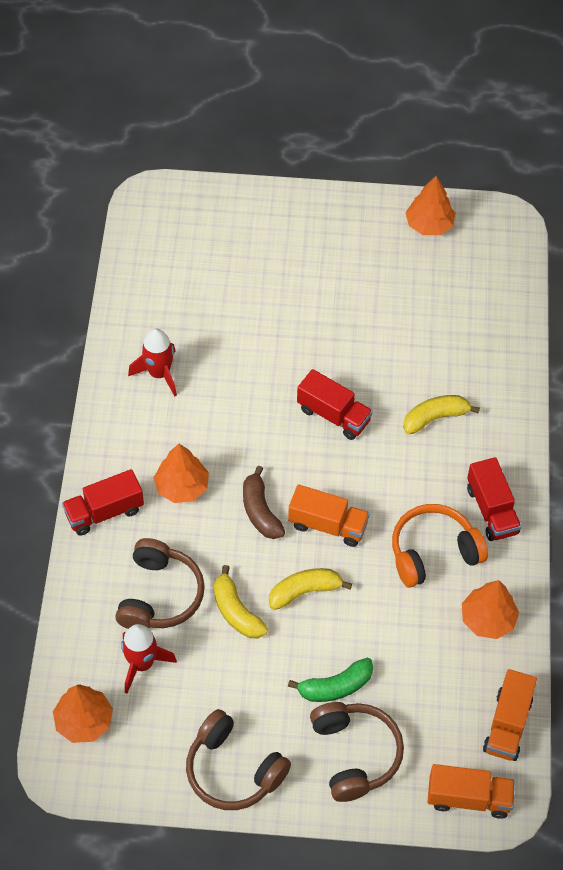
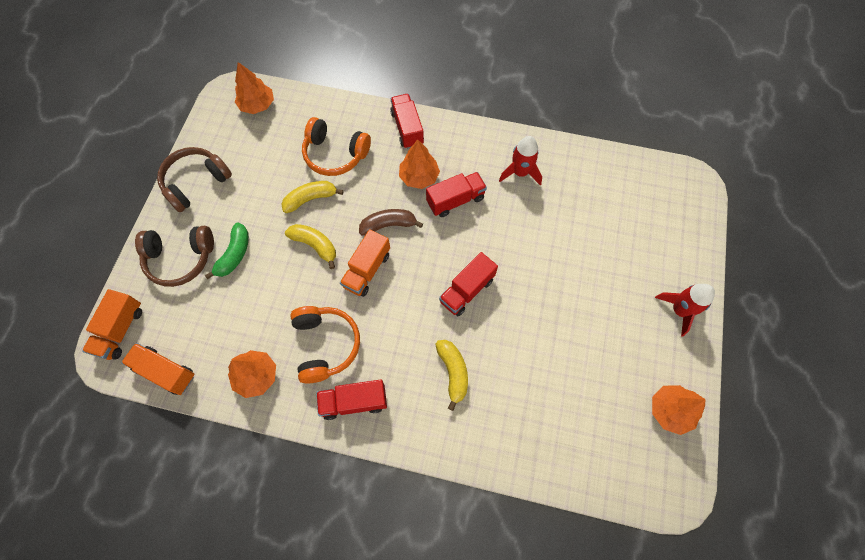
camera: 100 degrees right, 10 degrees up
brown headphones [116,538,205,629] -> orange headphones [302,117,371,176]
red rocket [121,624,177,694] -> red rocket moved to [655,284,715,336]
yellow banana [269,568,352,610] -> yellow banana turned 45 degrees counterclockwise [285,224,336,269]
green banana [288,657,373,702] -> green banana turned 150 degrees counterclockwise [205,223,249,279]
none -> red truck [426,172,487,217]

